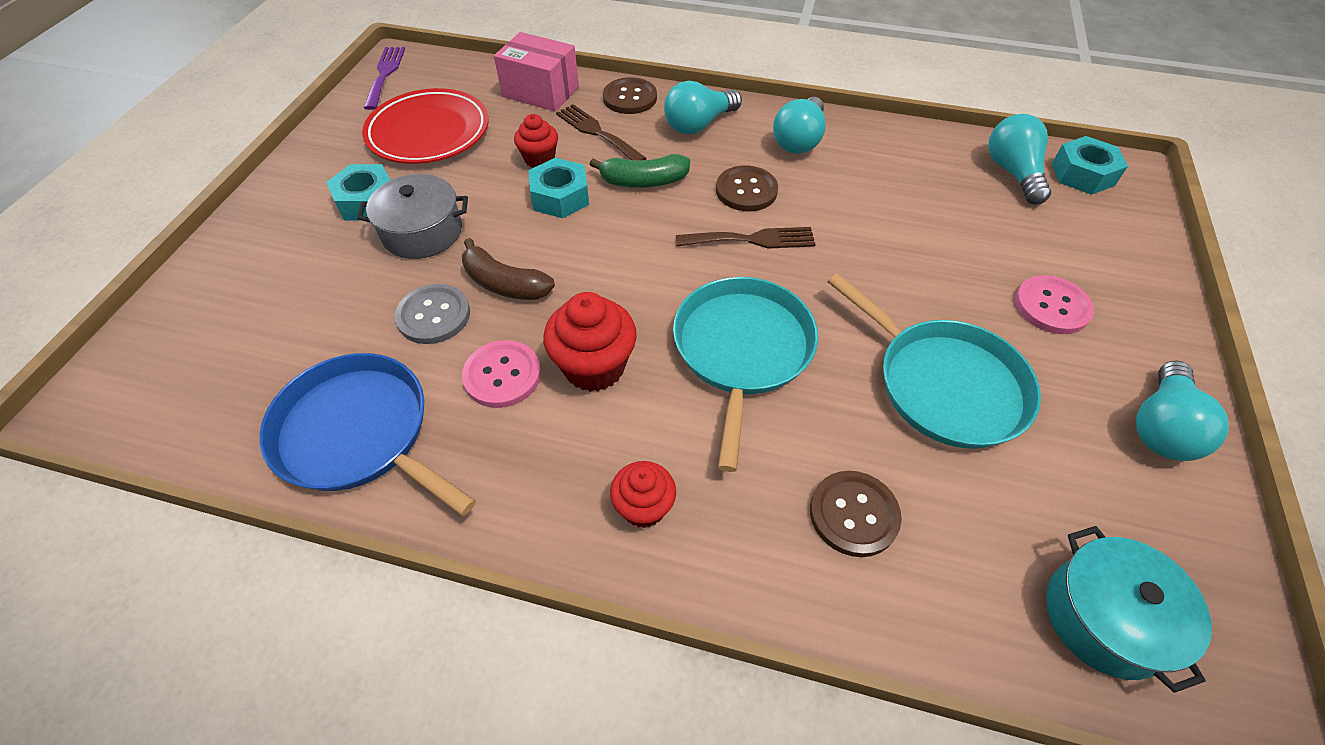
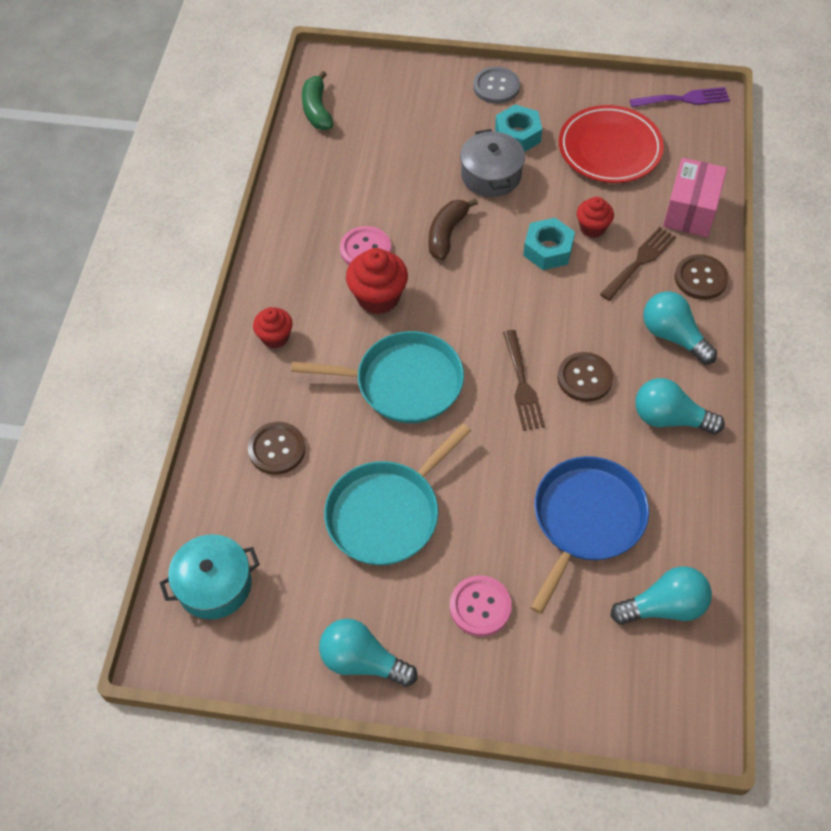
camera: 85 degrees right, 5 degrees up
blue pan [259,353,476,516] -> blue pan moved to [530,456,649,614]
grey button [395,284,470,344] -> grey button moved to [473,67,520,104]
green banana [589,154,690,188] -> green banana moved to [302,71,333,130]
turquoise nut [1052,136,1128,195] -> none

